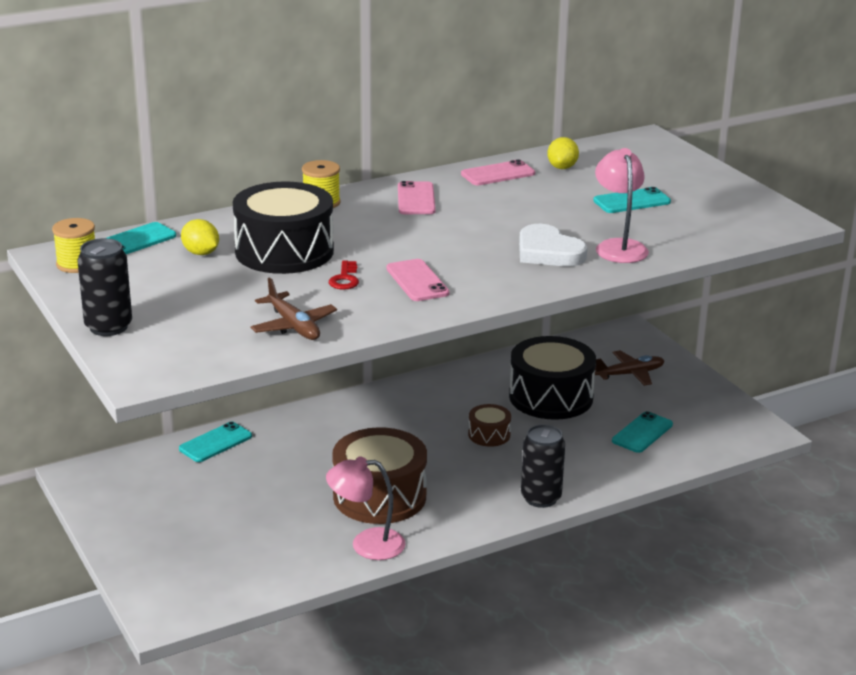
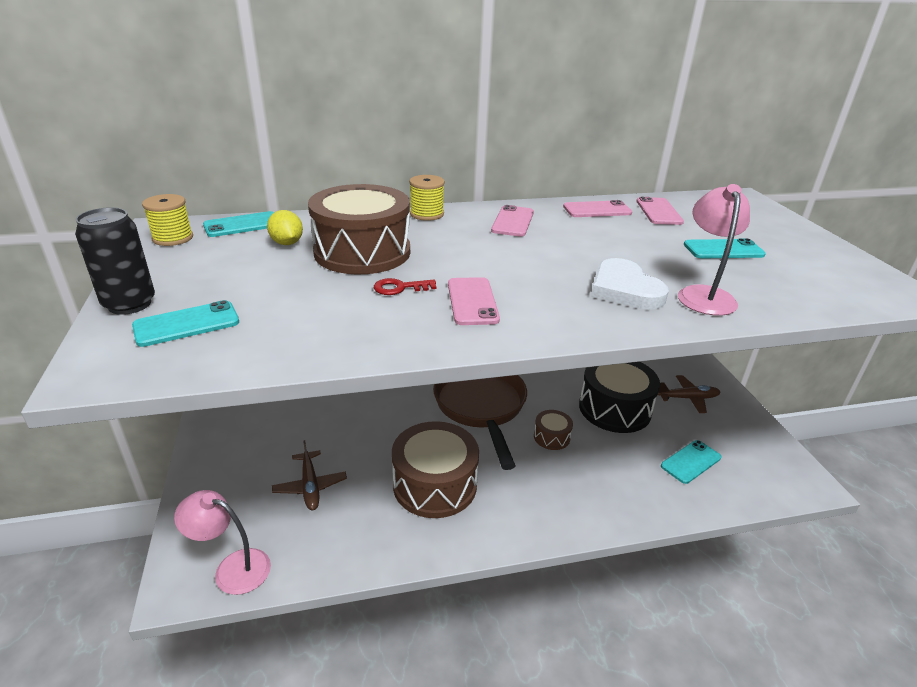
camera: 15 degrees right, 5 degrees up
turquoise phone [179,422,252,462] -> turquoise phone moved to [132,300,239,347]
black drum [233,182,334,274] -> brown drum [308,184,410,274]
brown plane [250,277,337,340] -> brown plane moved to [272,440,347,510]
pink lamp [326,456,406,560] -> pink lamp moved to [174,490,271,595]
red key [329,261,359,290] -> red key turned 60 degrees clockwise [374,278,437,295]
black can [521,424,565,508] -> none
yellow lemon [547,137,579,169] -> pink phone [636,197,684,225]
none -> brown pan [433,375,527,470]

